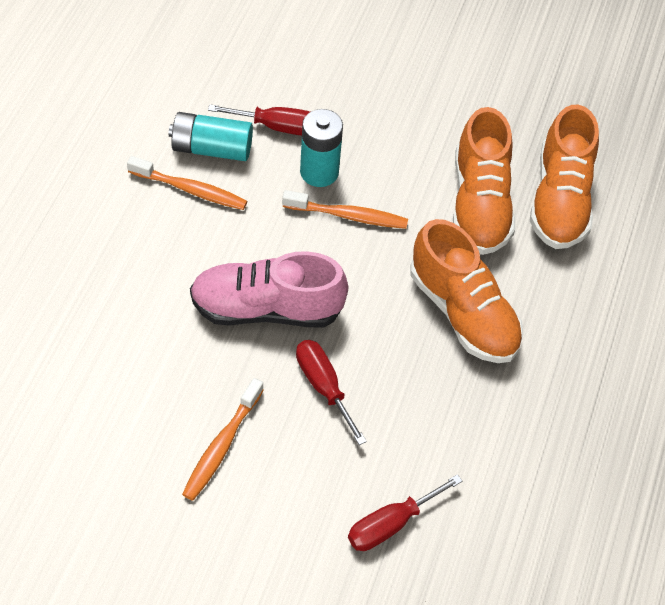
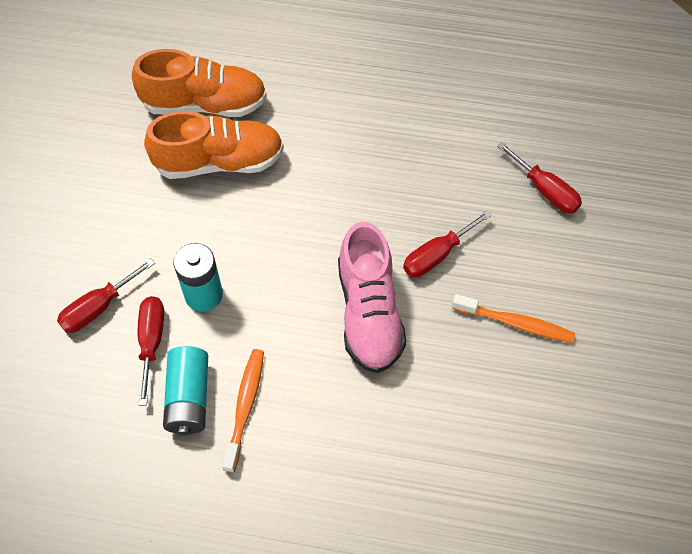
camera: 95 degrees left, 5 degrees up
orange toothbrush [282,190,408,229] -> none
orange shoe [410,219,523,363] -> none
none -> red screwdriver [57,258,155,333]

